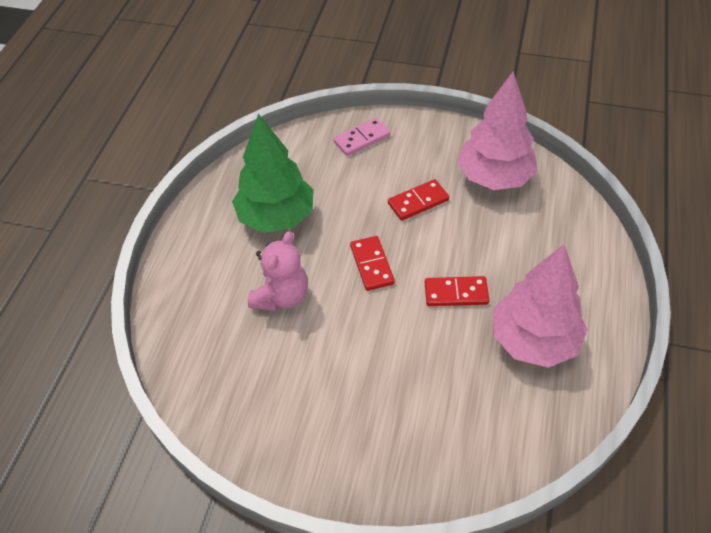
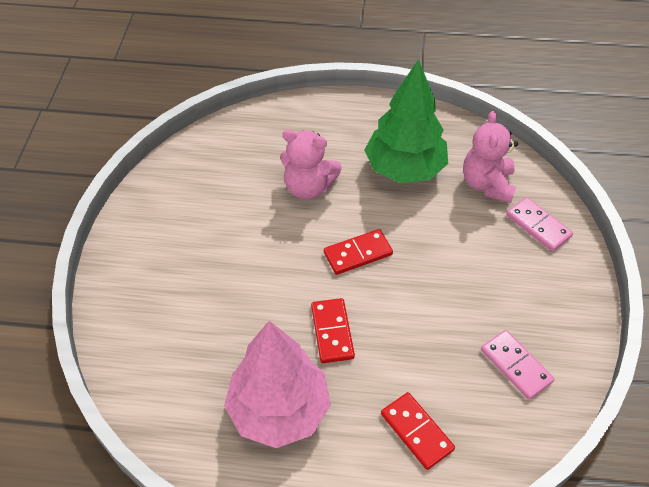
camera: 80 degrees right, 0 degrees up
red domino [388,179,449,221] -> red domino moved to [381,392,455,470]
pink tree [457,72,538,190] -> pink domino [481,330,554,400]
none -> pink teddy bear [463,111,518,203]

